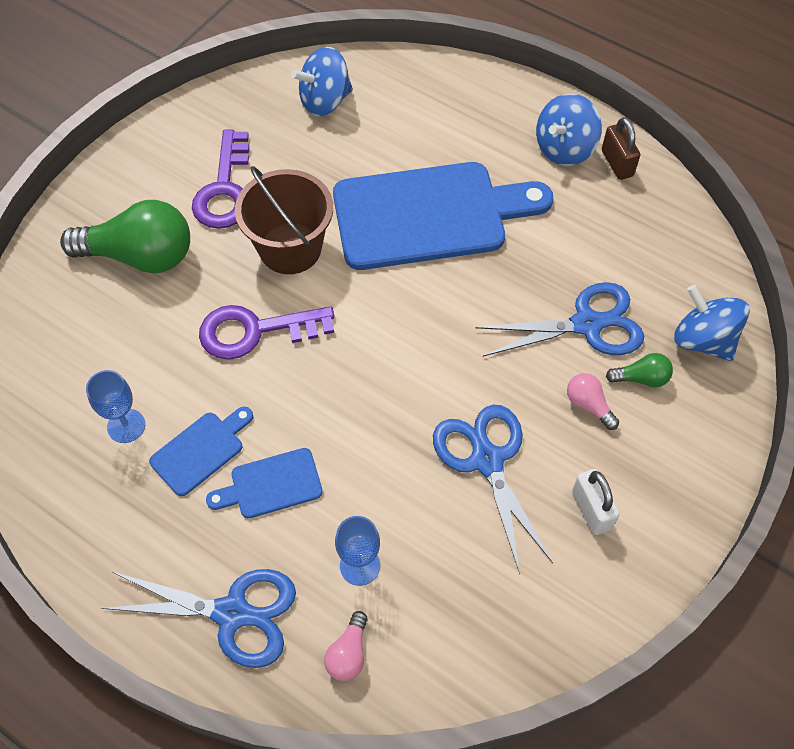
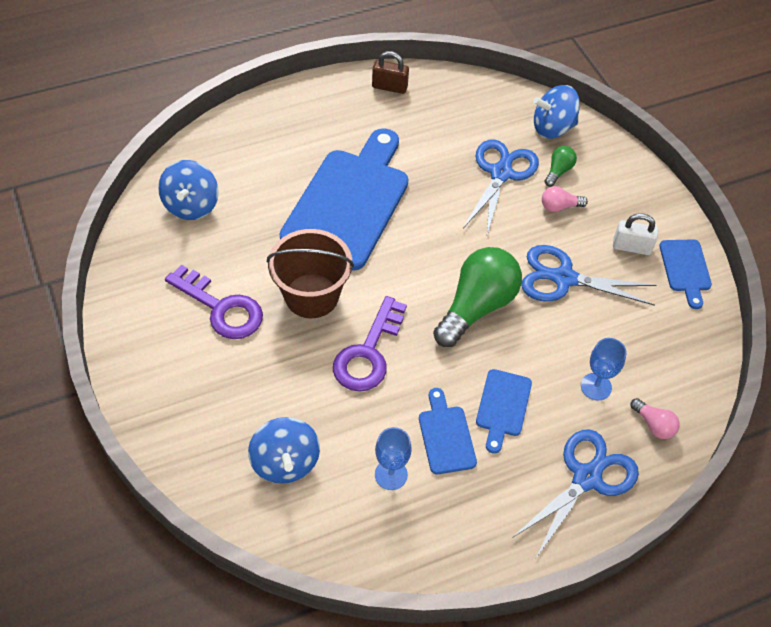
camera: 60 degrees left, 5 degrees down
green light bulb [60,200,190,273] -> green light bulb moved to [433,247,522,347]
blue spinning top [536,93,602,166] -> blue spinning top moved to [248,417,320,484]
none -> blue cutting board [659,239,712,309]

